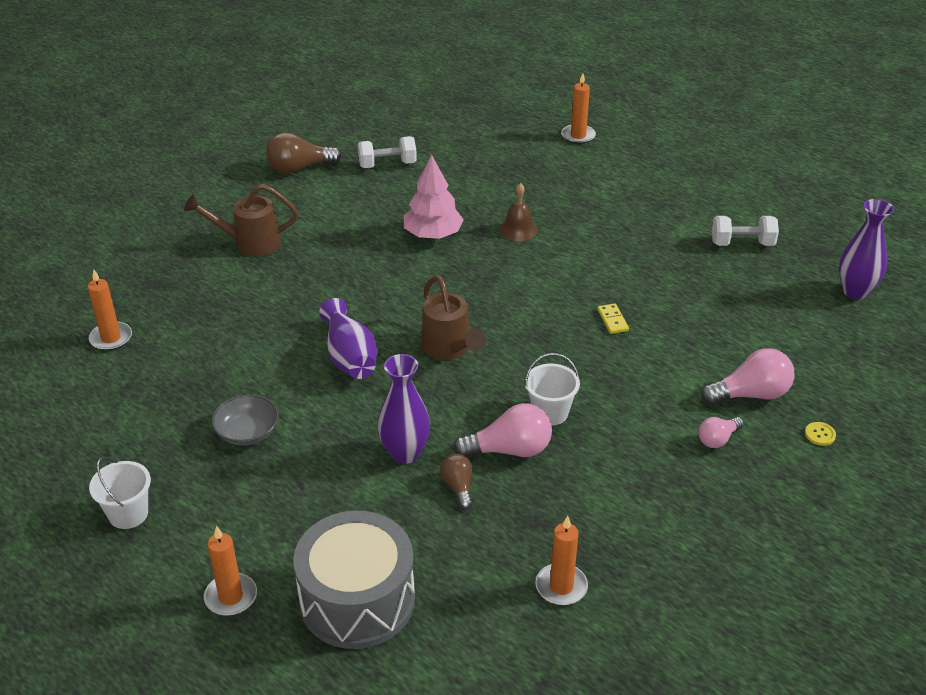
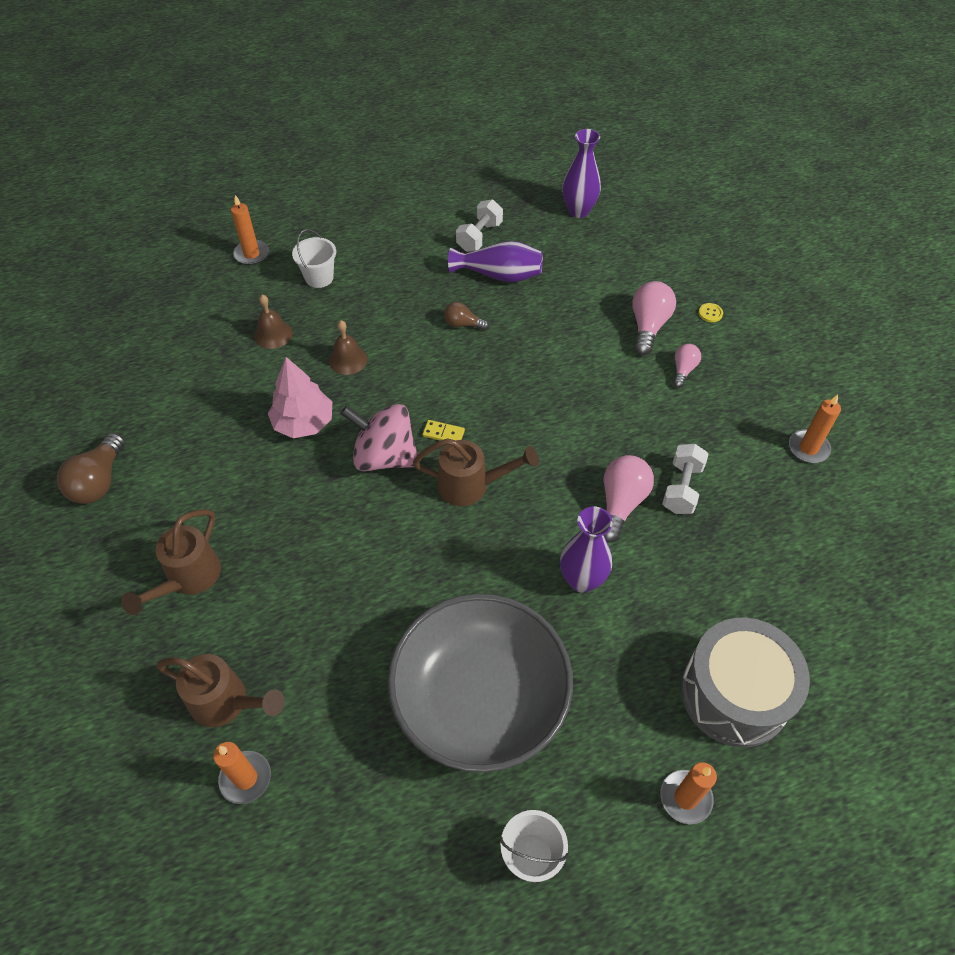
camera: 60 degrees left, 15 degrees up
grey bowl [212,395,279,446] -> grey bowl [387,594,573,772], size x2.50
purple vase [319,298,377,379] -> purple vase moved to [448,241,543,282]
white dumbbell [358,136,417,168] -> white dumbbell moved to [662,444,709,514]
brown light bulb [440,454,473,509] -> brown light bulb moved to [444,302,489,330]
white bucket [525,353,580,426] -> white bucket moved to [292,229,336,288]
orange candle [535,516,588,605] -> orange candle moved to [789,395,841,463]
yellow domino [598,304,629,334] -> yellow domino moved to [422,420,465,441]
pink light bulb [698,417,744,448] -> pink light bulb turned 150 degrees counterclockwise [673,344,701,388]
none -> brown watering can [156,654,285,727]
none -> brown bell [254,295,293,349]
none -> pink spinning top [340,404,420,471]

